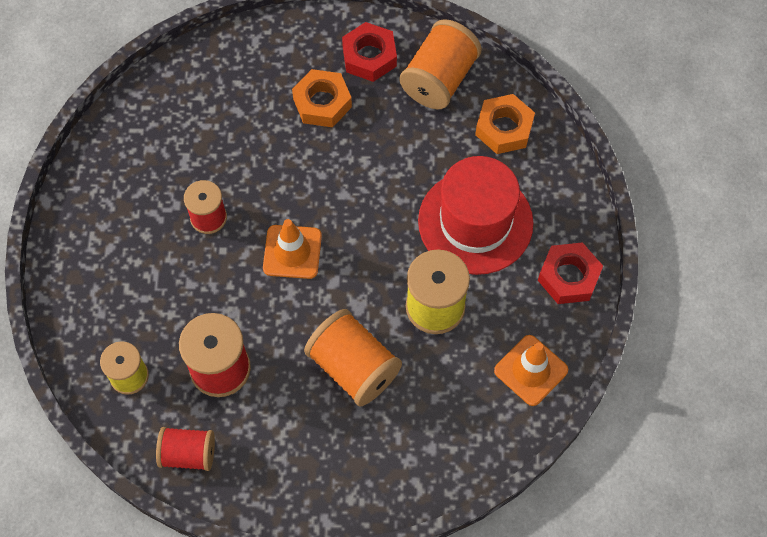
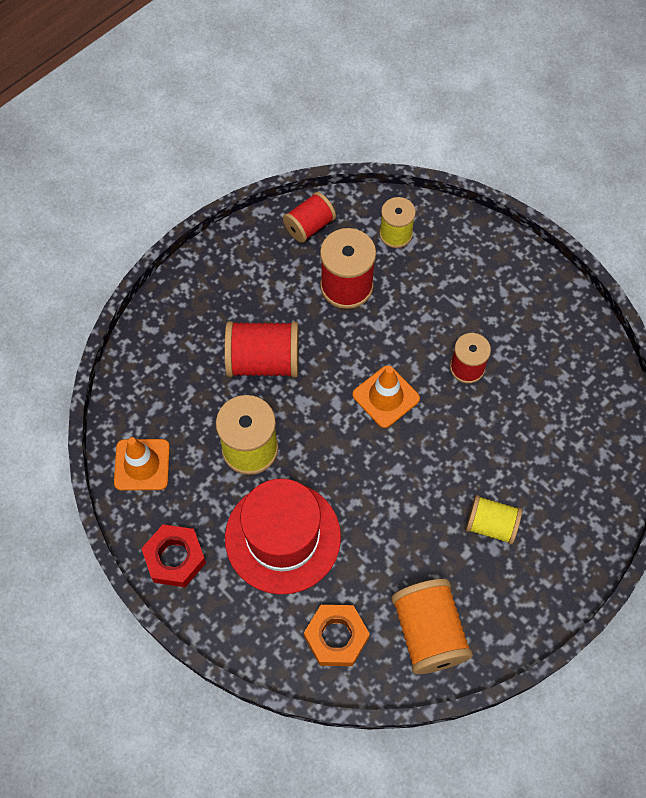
camera: 135 degrees right, 0 degrees up
orange nut [292,69,352,127] -> yellow spool [466,495,522,544]
orange spool [304,309,402,407] -> red spool [224,321,299,378]
red nut [342,22,397,82] -> none

